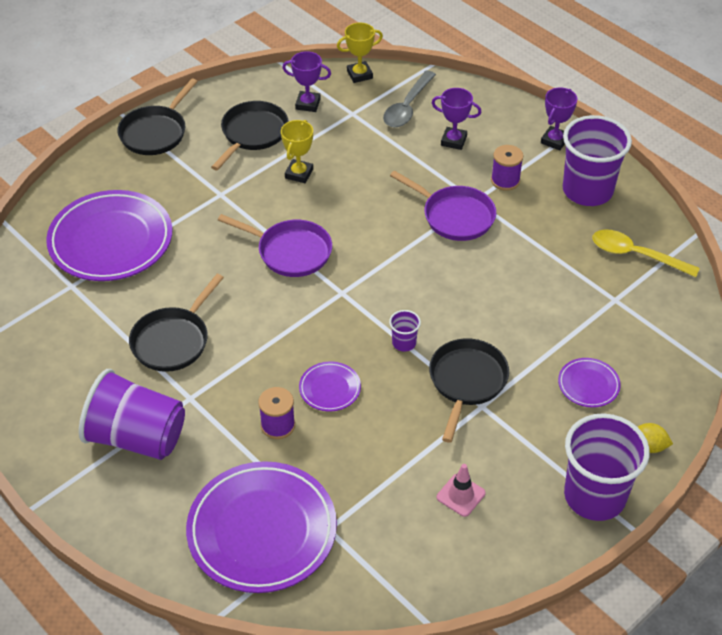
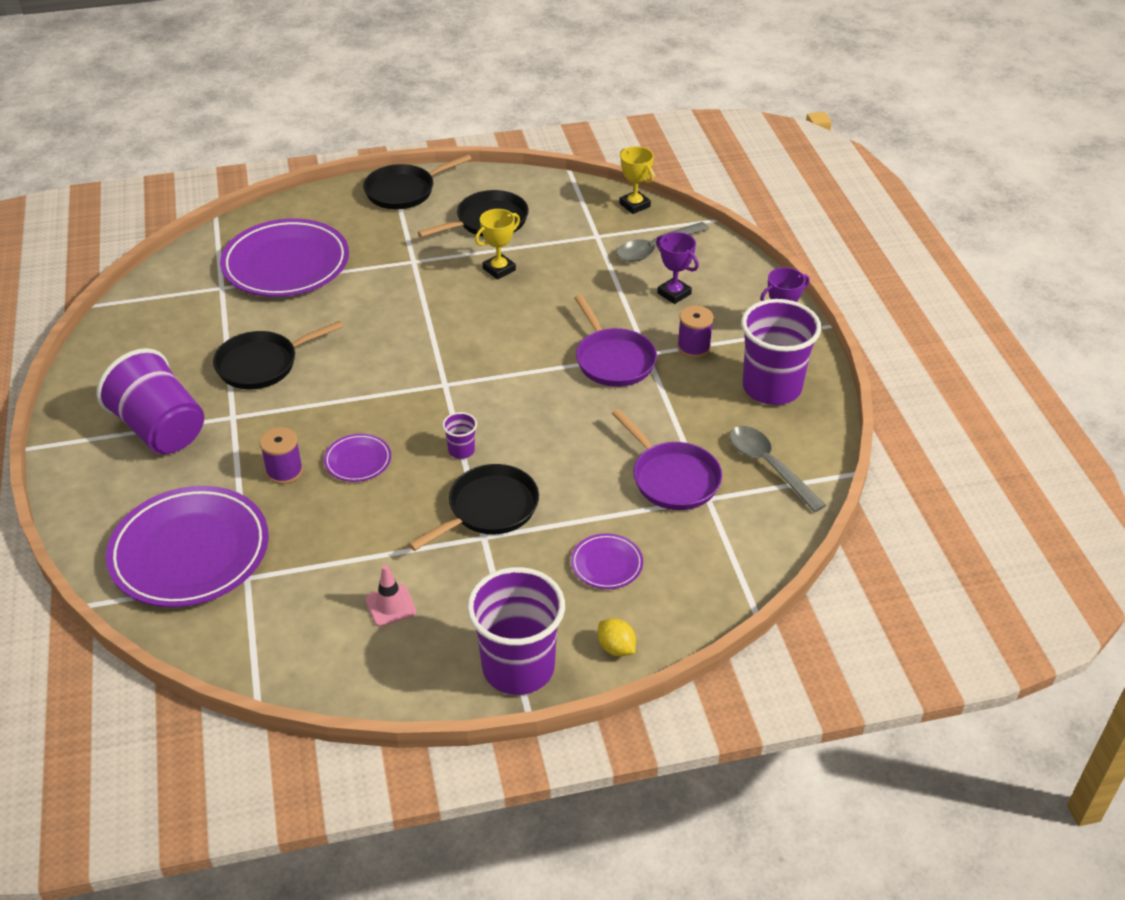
camera: 30 degrees right, 5 degrees down
purple pan [218,214,332,277] -> purple pan moved to [612,409,722,510]
purple trophy [282,51,331,112] -> none
yellow trophy [337,23,383,83] -> yellow trophy turned 45 degrees clockwise [619,146,654,214]
yellow spoon [592,229,700,277] -> grey spoon [729,426,826,512]

